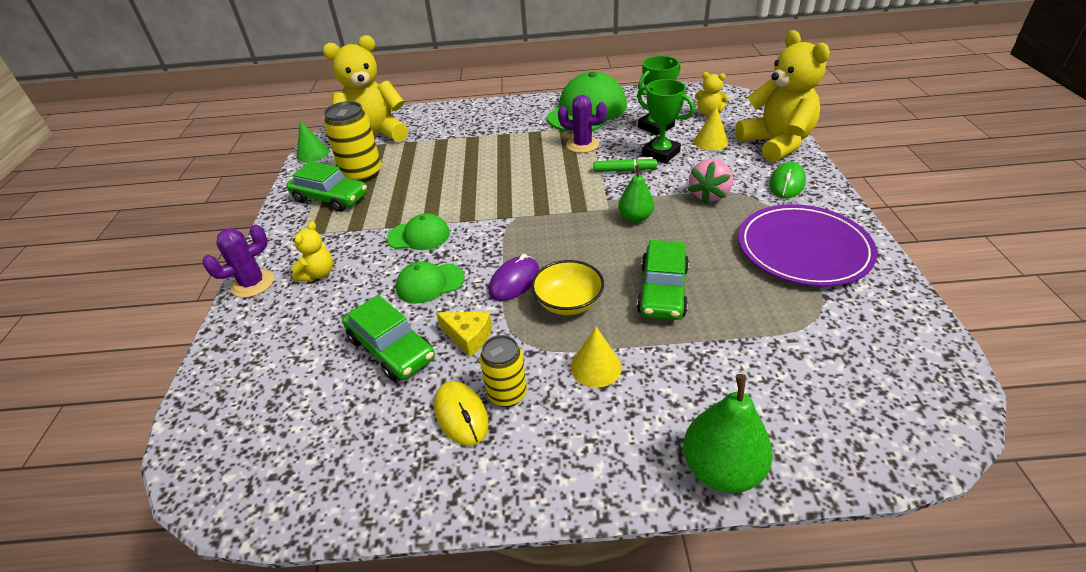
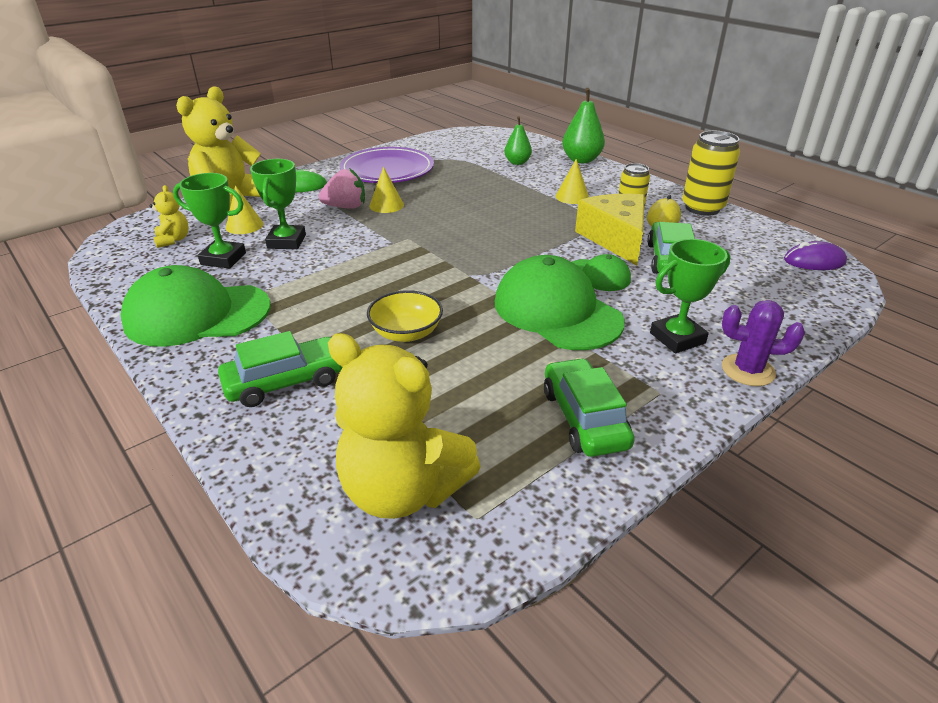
camera: 130 degrees left, 5 degrees down
yellow teddy bear [291,221,333,281] -> green trophy [650,239,731,353]
green cone [296,120,329,162] -> none
yellow can [324,101,381,182] -> yellow can moved to [682,131,740,216]
green cap [387,213,450,250] -> green cap [495,255,625,350], size x1.94
yellow cheese [436,312,492,357] -> yellow cheese [575,194,645,266], size x1.98
purple mouse [489,254,539,301] -> purple mouse moved to [784,241,847,270]
yellow bowl [531,260,604,315] -> yellow bowl moved to [367,290,443,342]
purple cactus [558,95,607,153] -> none
green marker [594,157,657,172] -> none
green pear [618,165,654,223] -> green pear moved to [504,116,532,165]
green car [637,240,689,320] -> green car moved to [218,331,342,407]
none -> yellow cone [369,167,404,213]

